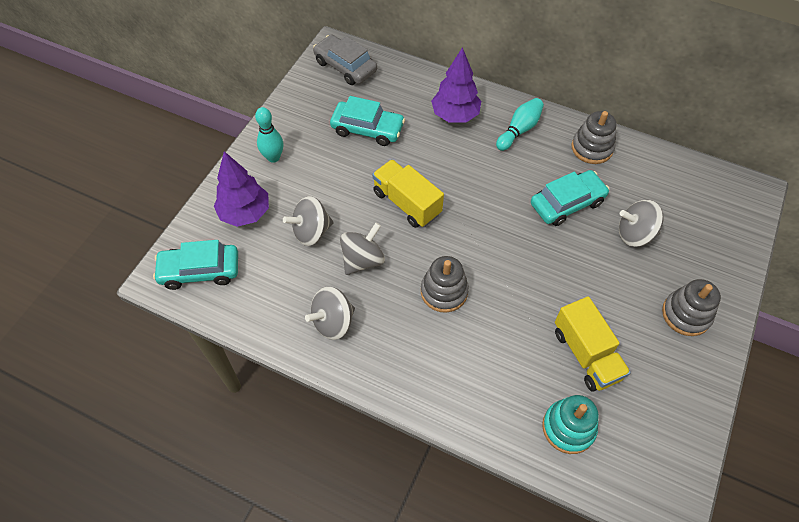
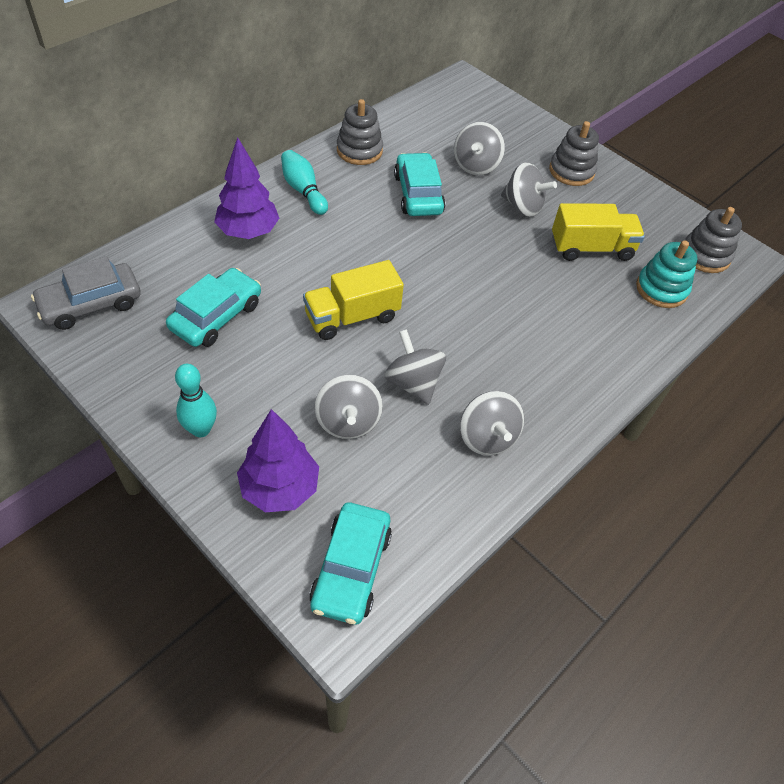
camera: 75 degrees left, 5 degrees down
grey stacking toy [421,256,469,313] -> grey stacking toy moved to [685,207,742,273]
none -> grey spinning top [501,162,557,217]

